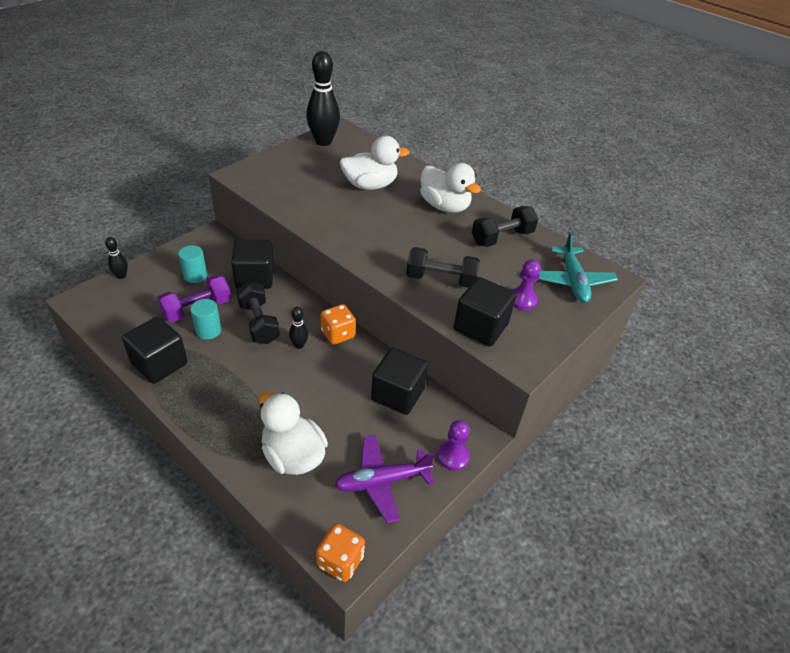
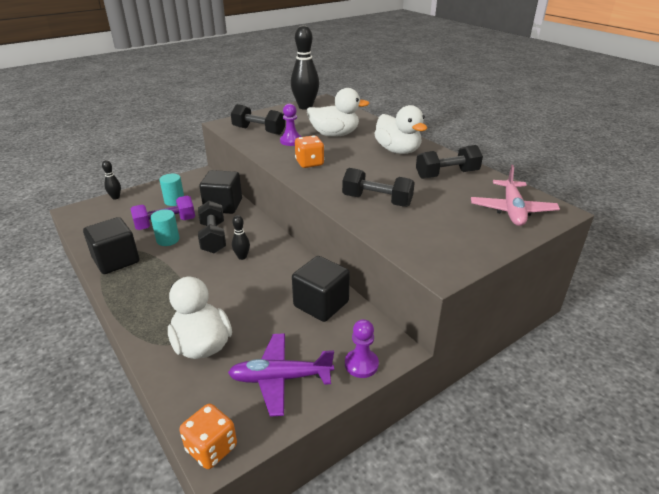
camera: 15 degrees right, 10 degrees down
orange dice [321,304,356,345] -> orange dice moved to [295,135,324,168]
black cube [454,277,516,346] -> none
purple pawn [511,259,541,310] -> purple pawn moved to [280,104,302,146]
turquoise plane [539,232,618,303] -> pink plane [471,165,560,226]
none -> black dumbbell [231,104,285,135]

